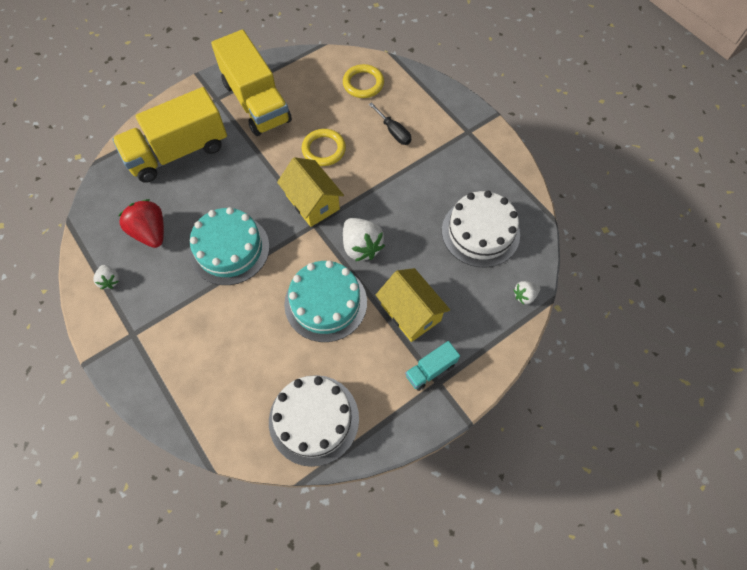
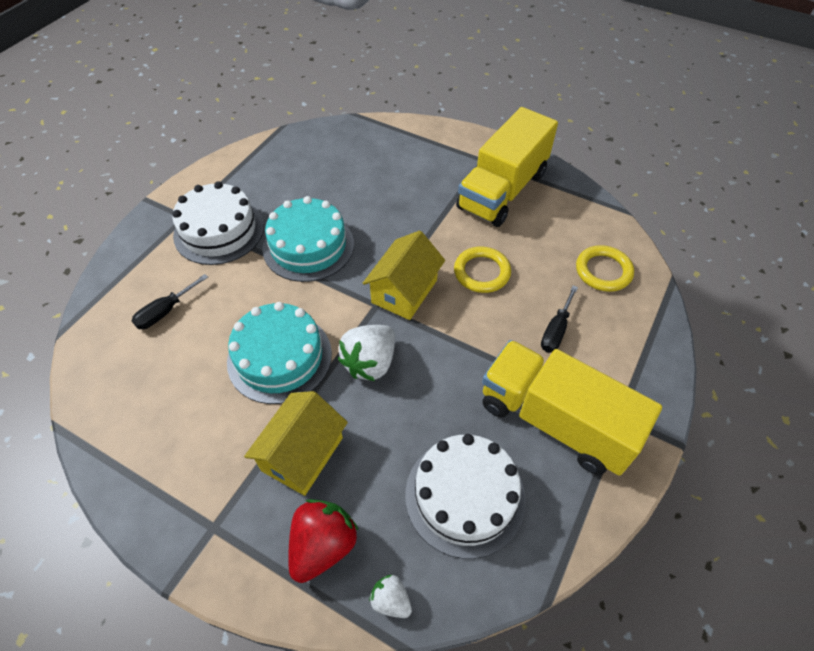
camera: 65 degrees right, 10 degrees down
white strawberry [94,265,119,289] -> none
yellow truck [112,87,227,183] -> yellow truck moved to [482,340,662,476]
red strawberry [118,199,164,248] -> red strawberry moved to [288,499,358,583]
white cake [269,375,359,467] -> white cake moved to [172,181,264,265]
turquoise truck [405,341,460,391] -> none
none -> black screwdriver [131,274,208,329]

